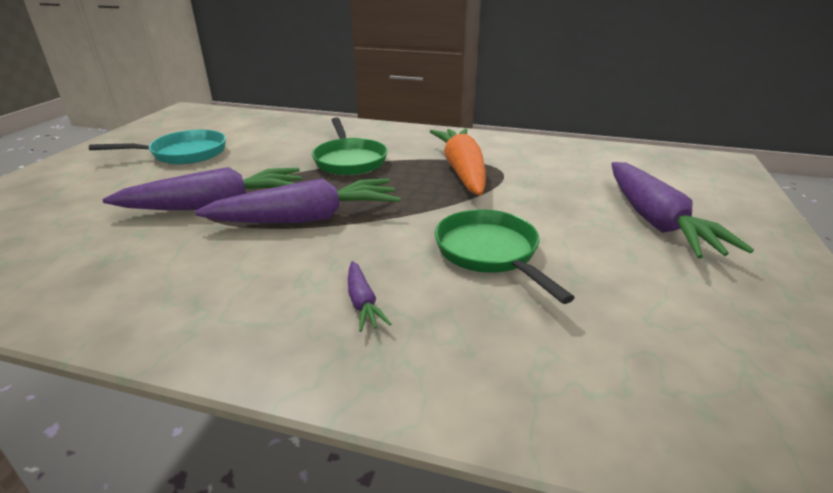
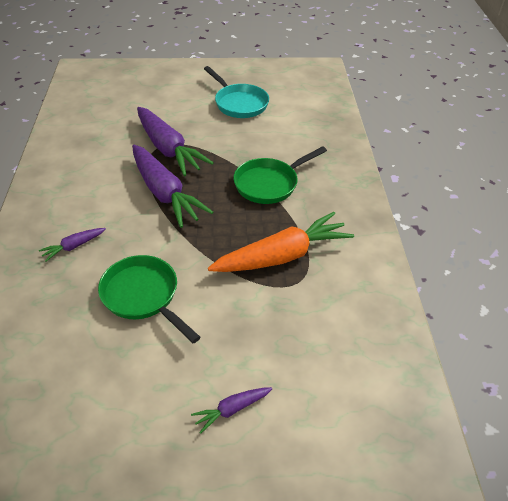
camera: 70 degrees right, 15 degrees up
green pan [435,209,575,304] -> green pan turned 90 degrees counterclockwise [98,255,200,343]
purple carrot [611,162,754,259] -> purple carrot [191,387,273,434], size x0.45

